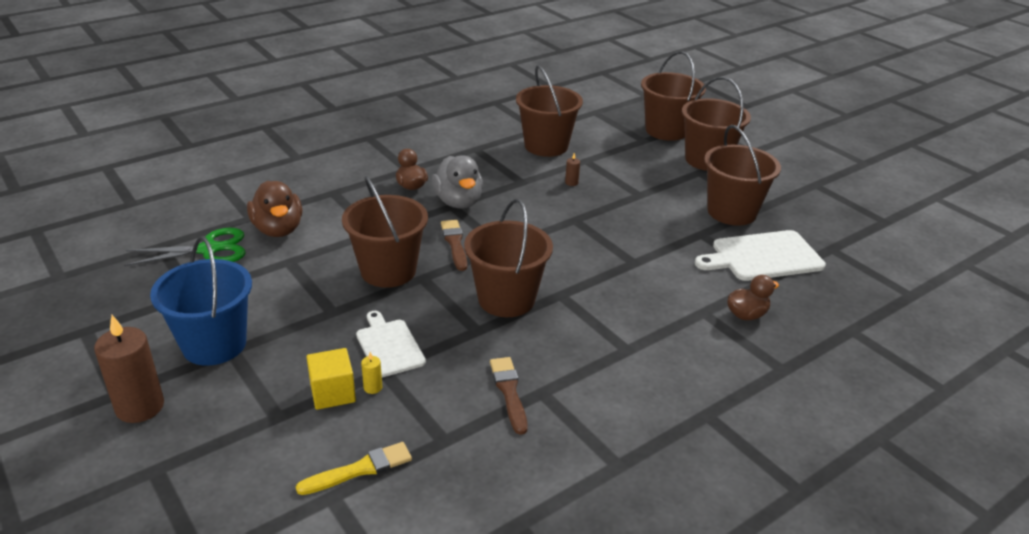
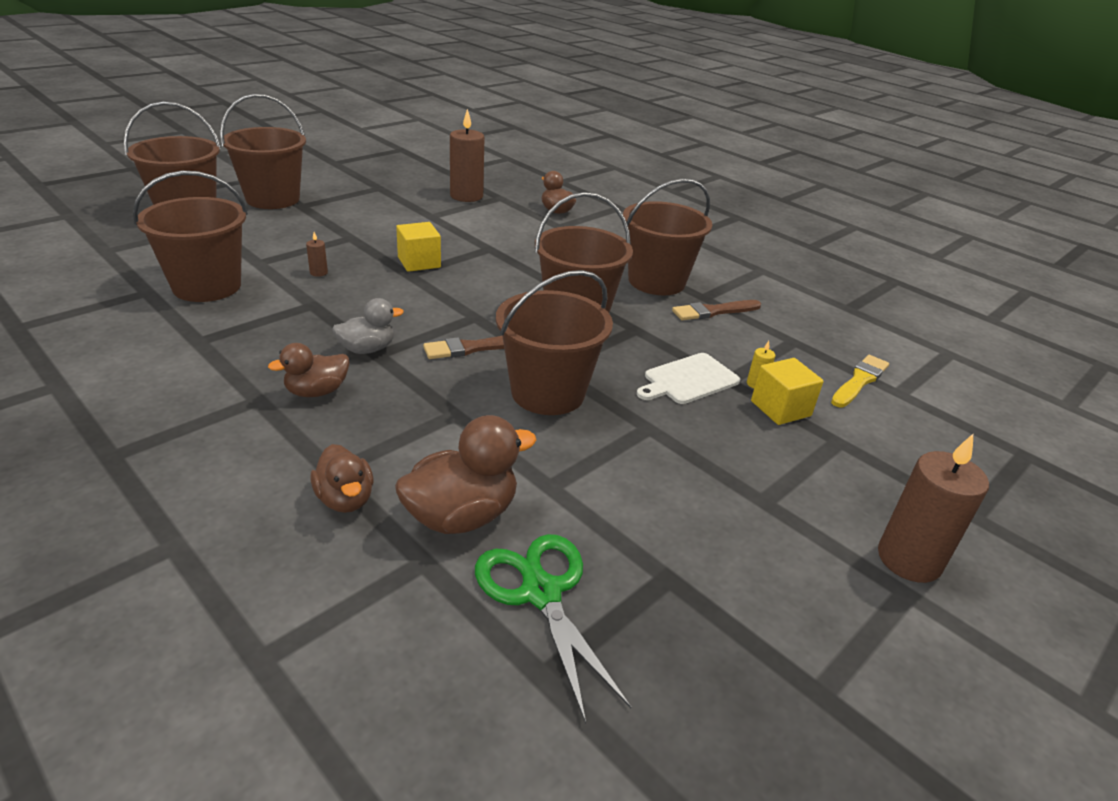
camera: 100 degrees left, 0 degrees up
blue bucket [150,236,252,366] -> none
yellow brush [296,442,412,495] -> yellow brush turned 75 degrees clockwise [831,355,889,408]
grey duck [432,155,483,208] -> grey duck [332,298,404,354], size x0.64
white cutting board [695,230,826,281] -> brown candle [450,109,485,202]
brown bucket [704,125,781,226] -> brown bucket moved to [623,179,712,295]
none -> brown duck [310,444,373,513]
none -> yellow cube [396,222,441,272]

